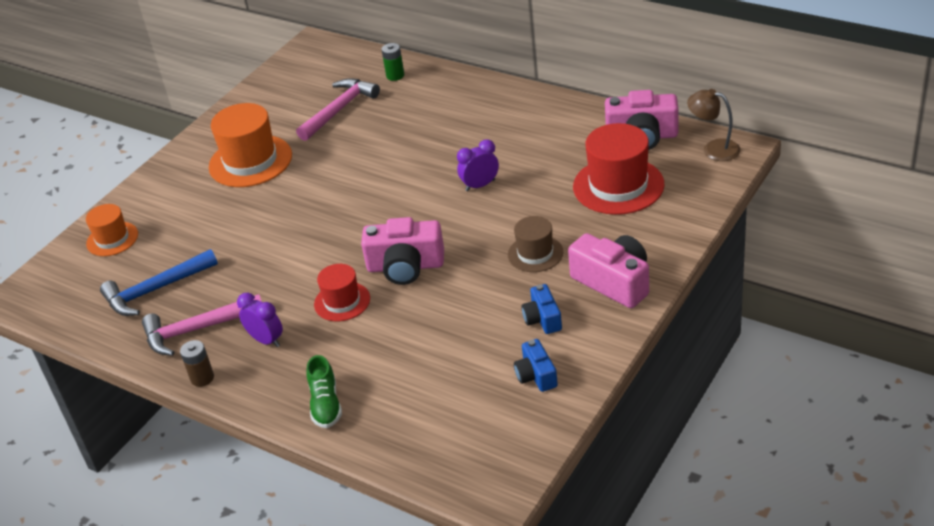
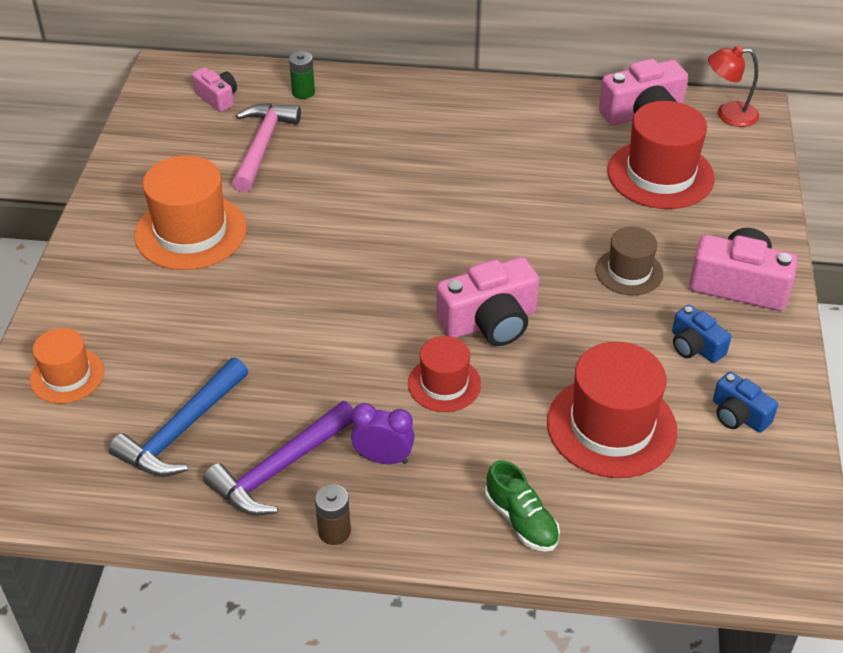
camera: 30 degrees left, 5 degrees up
pink hammer [142,294,262,356] -> purple hammer [203,401,353,516]
purple clock [457,139,499,191] -> none
brown lamp [687,89,741,161] -> red lamp [708,45,759,127]
none -> pink camera [192,67,237,112]
none -> red hat [547,342,677,478]

